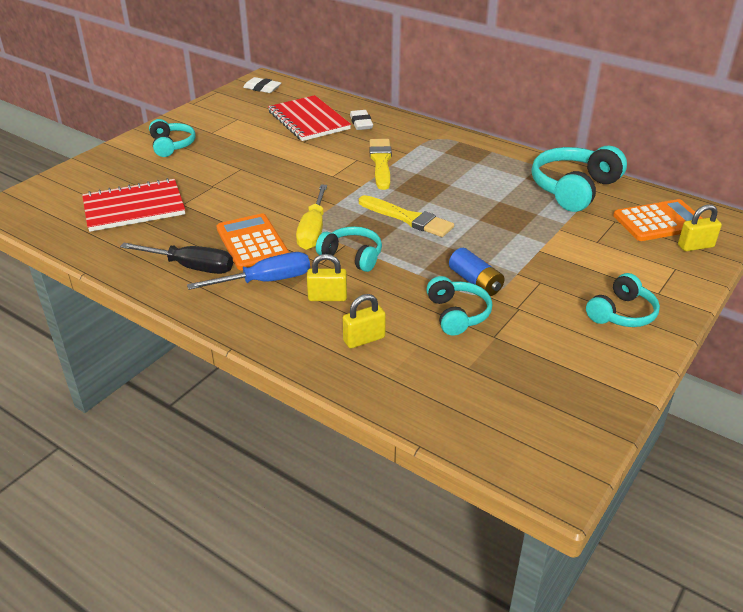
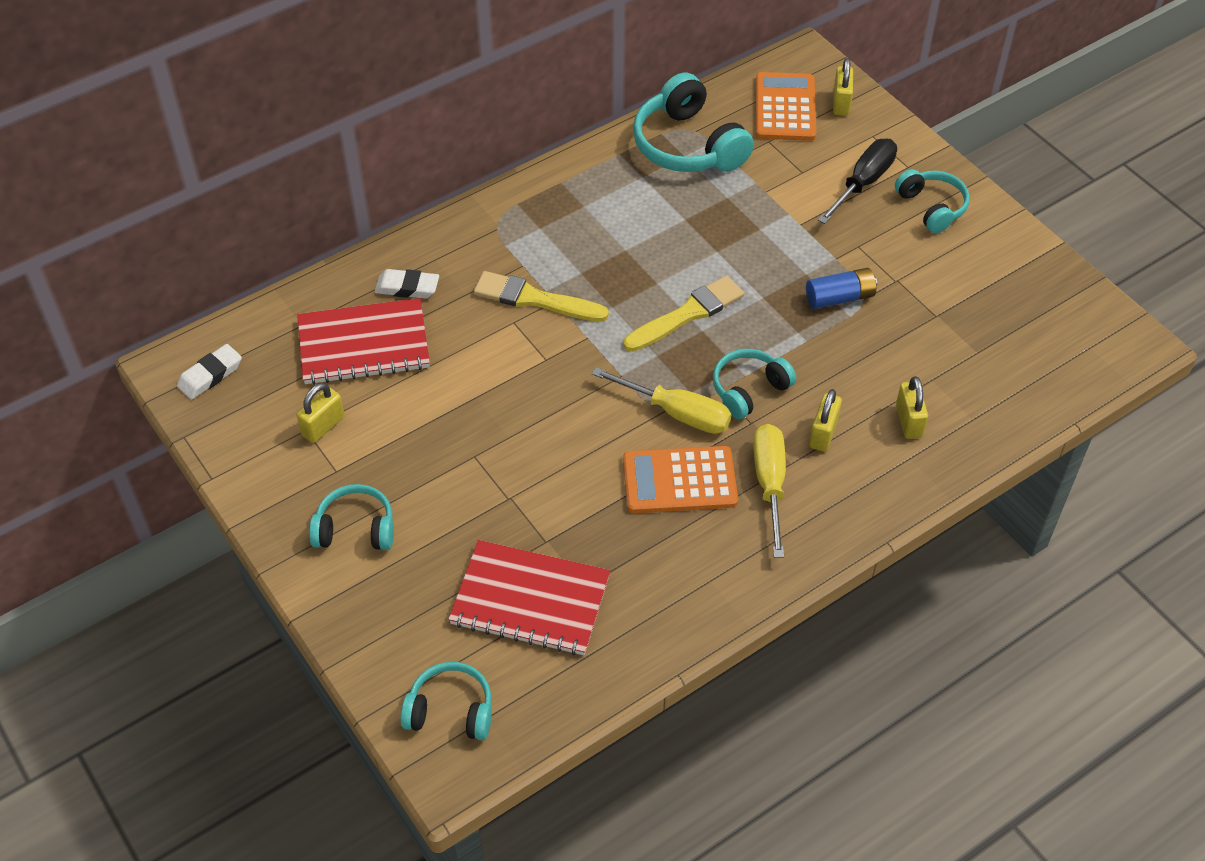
camera: 70 degrees left, 15 degrees up
red notebook [82,178,185,232] -> red notebook turned 75 degrees counterclockwise [448,540,610,656]
black screwdriver [120,243,233,274] -> black screwdriver moved to [818,139,897,224]
blue screwdriver [187,252,310,290] -> yellow screwdriver [753,424,786,558]
turquoise headphones [426,276,492,336] -> turquoise headphones moved to [401,662,492,740]
none -> yellow padlock [297,383,345,443]

